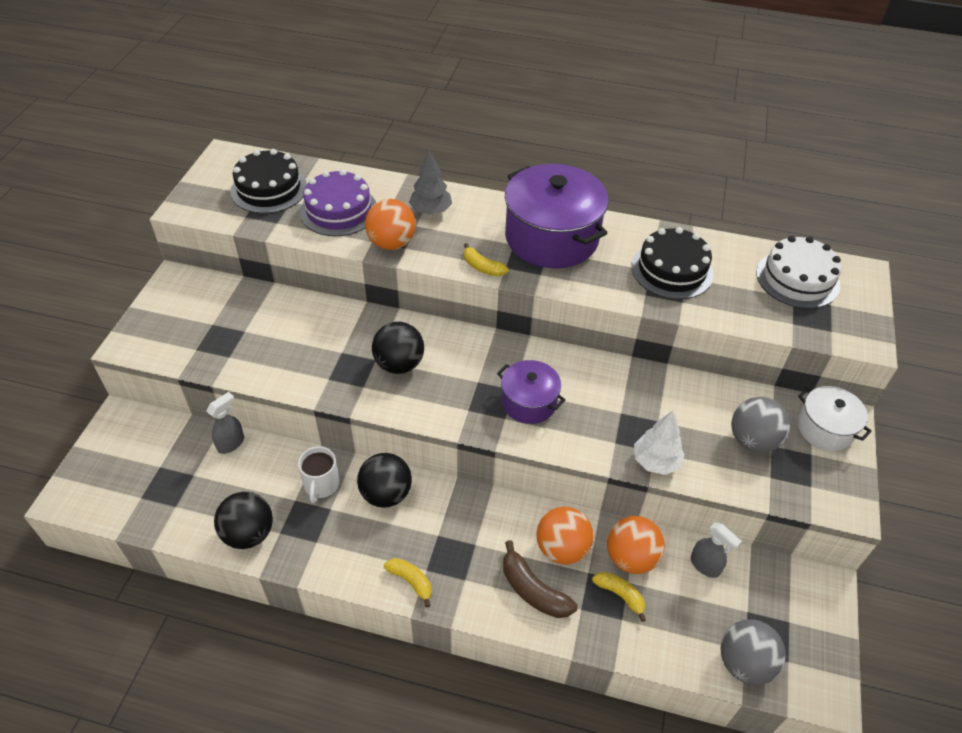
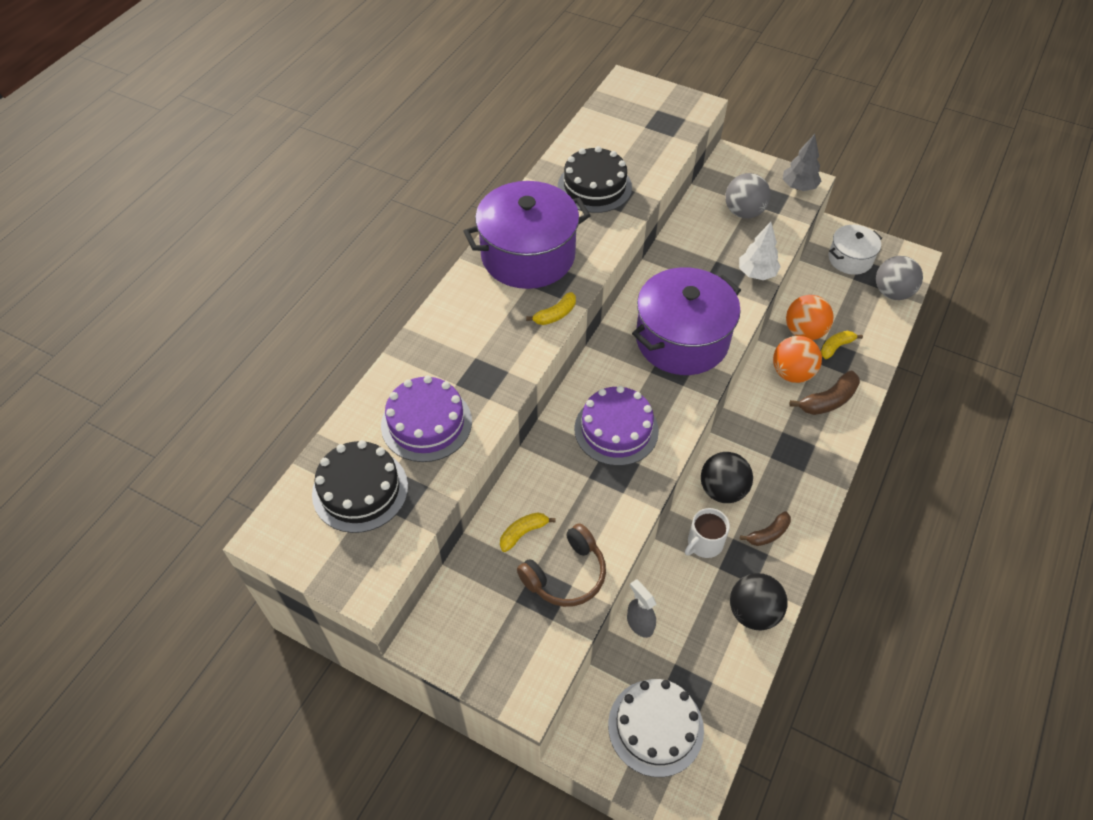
camera: 75 degrees left, 5 degrees up
white mug [298,446,340,503] -> white mug turned 120 degrees clockwise [685,508,730,558]
orange ball [365,199,416,250] -> none
black ball [372,322,424,374] -> purple cake [574,386,659,466]
yellow banana [384,558,432,607] -> yellow banana moved to [500,512,556,552]
grey tree [409,150,452,215] -> grey tree moved to [783,134,821,191]
purple pot [497,360,565,424] -> purple pot [632,267,741,375], size x1.83
grey spray bottle [691,522,742,578] -> none
white cake [756,236,841,309] -> white cake moved to [608,679,704,777]
white pot [797,386,872,451] -> white pot moved to [829,225,882,275]
none -> brown headphones [517,523,606,607]
none -> brown banana [740,511,791,546]

